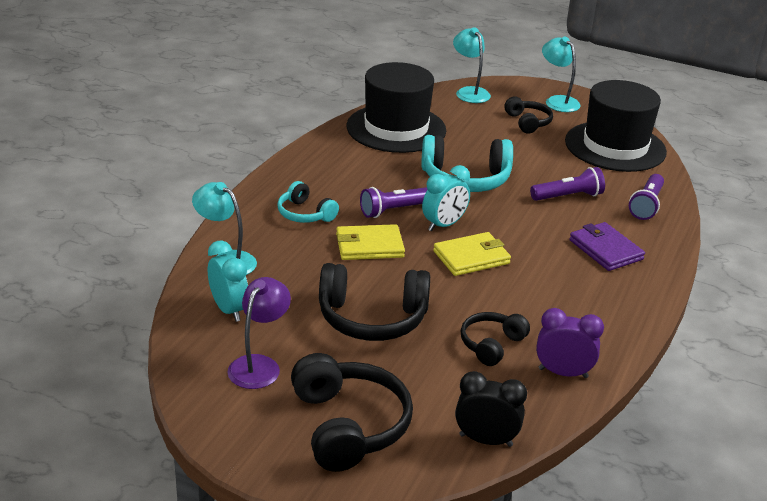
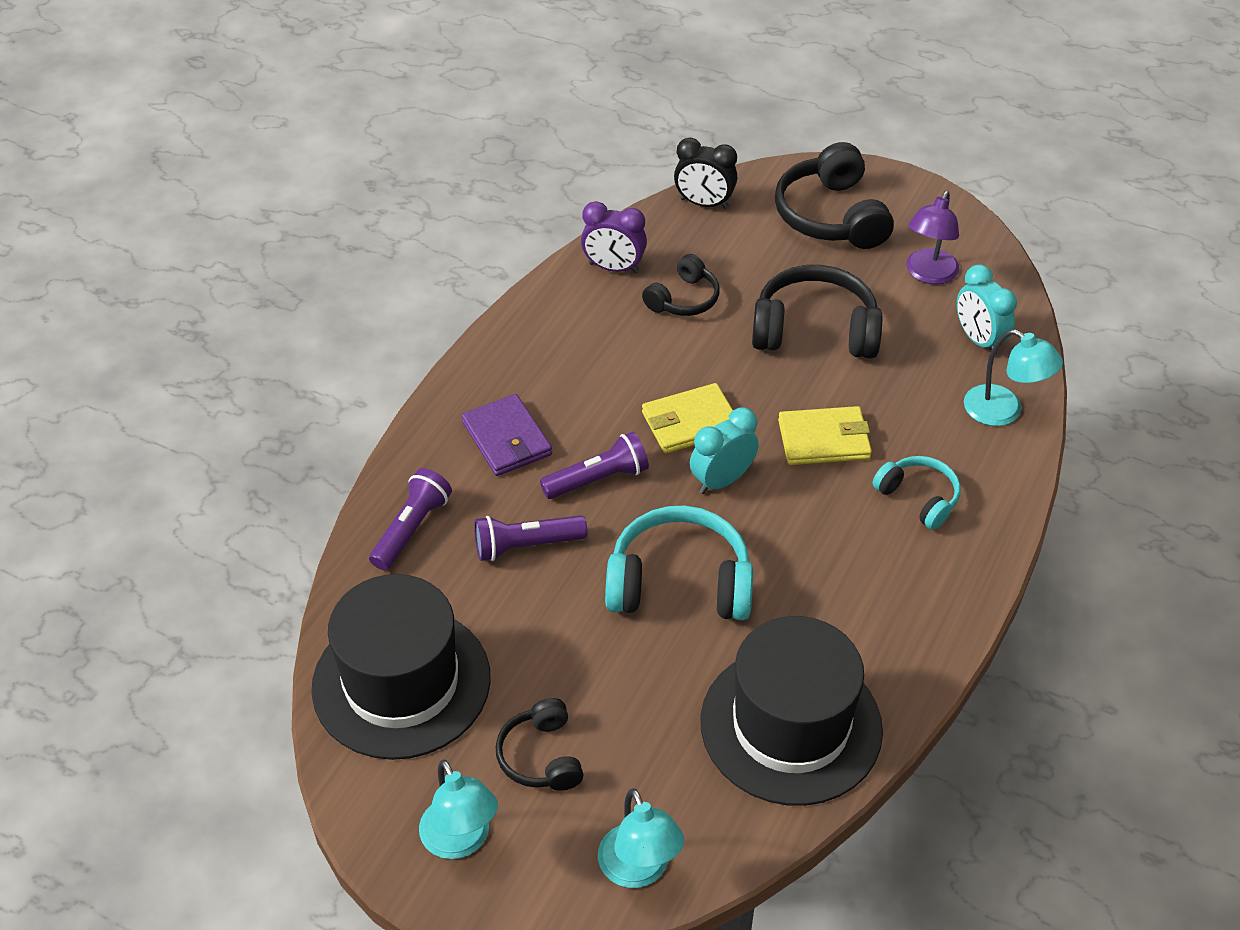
camera: 175 degrees left, 15 degrees up
purple flashlight [360,187,428,218] -> purple flashlight moved to [540,432,649,499]

